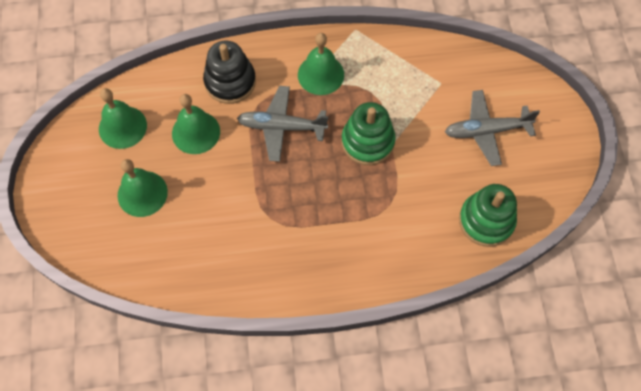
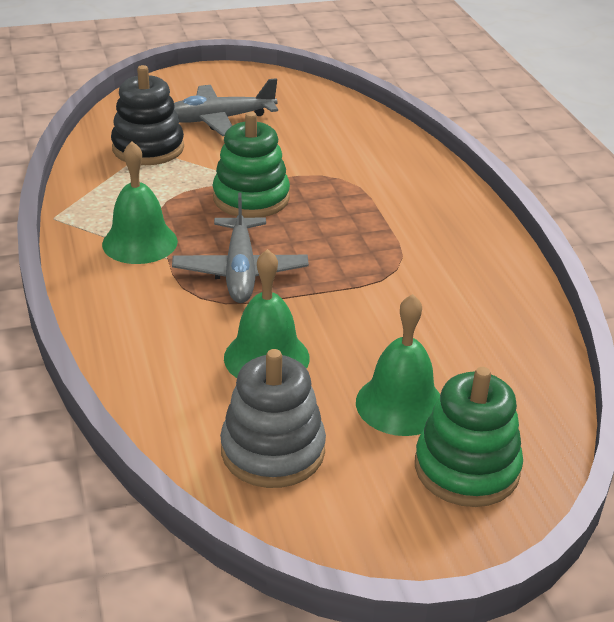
camera: 100 degrees left, 30 degrees down
green bell [99,88,147,149] -> grey stacking toy [220,349,326,488]
black stacking toy [203,41,256,104] -> black stacking toy moved to [111,65,184,165]
grey plane [445,90,540,166] -> grey plane turned 90 degrees clockwise [174,78,278,136]
green stacking toy [459,184,517,247] -> green stacking toy moved to [415,367,523,507]

